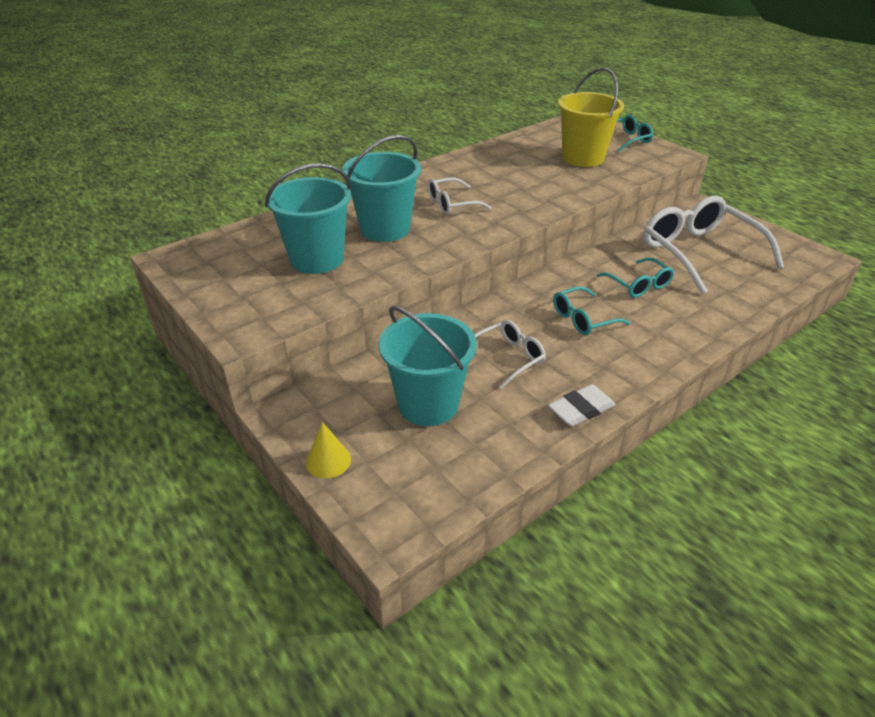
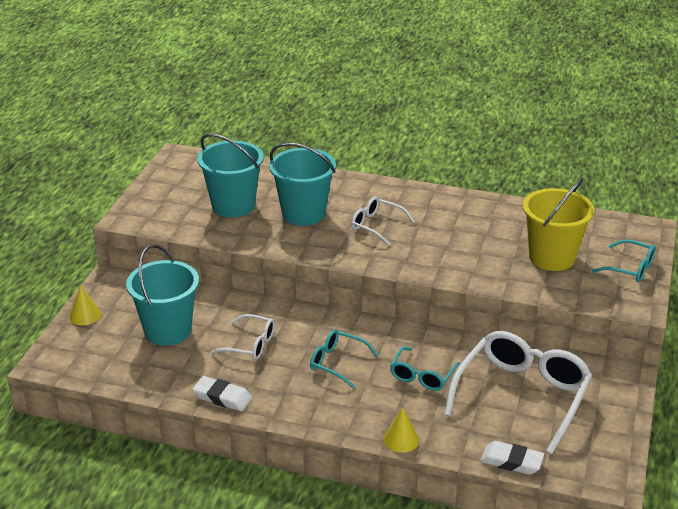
camera: 55 degrees right, 5 degrees down
none -> yellow cone [383,408,419,453]
none -> white eraser [480,441,544,475]

